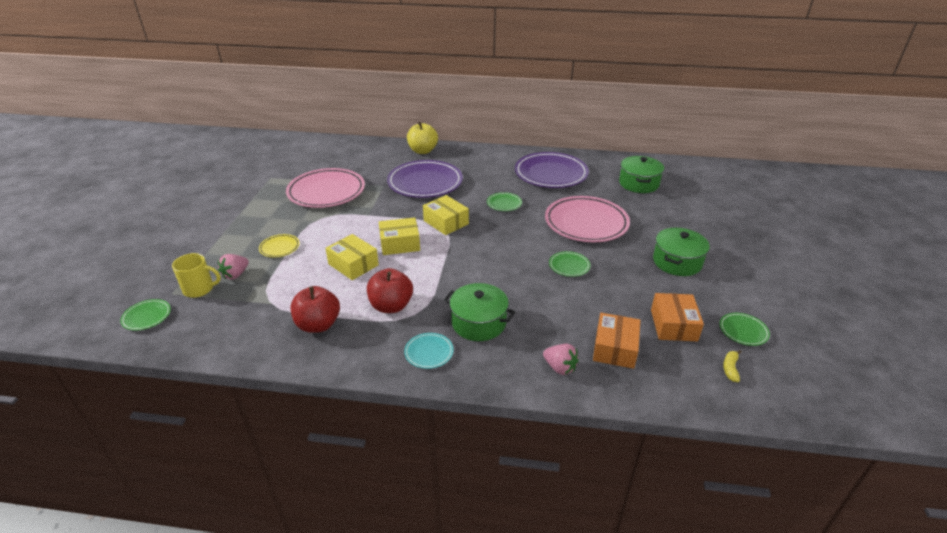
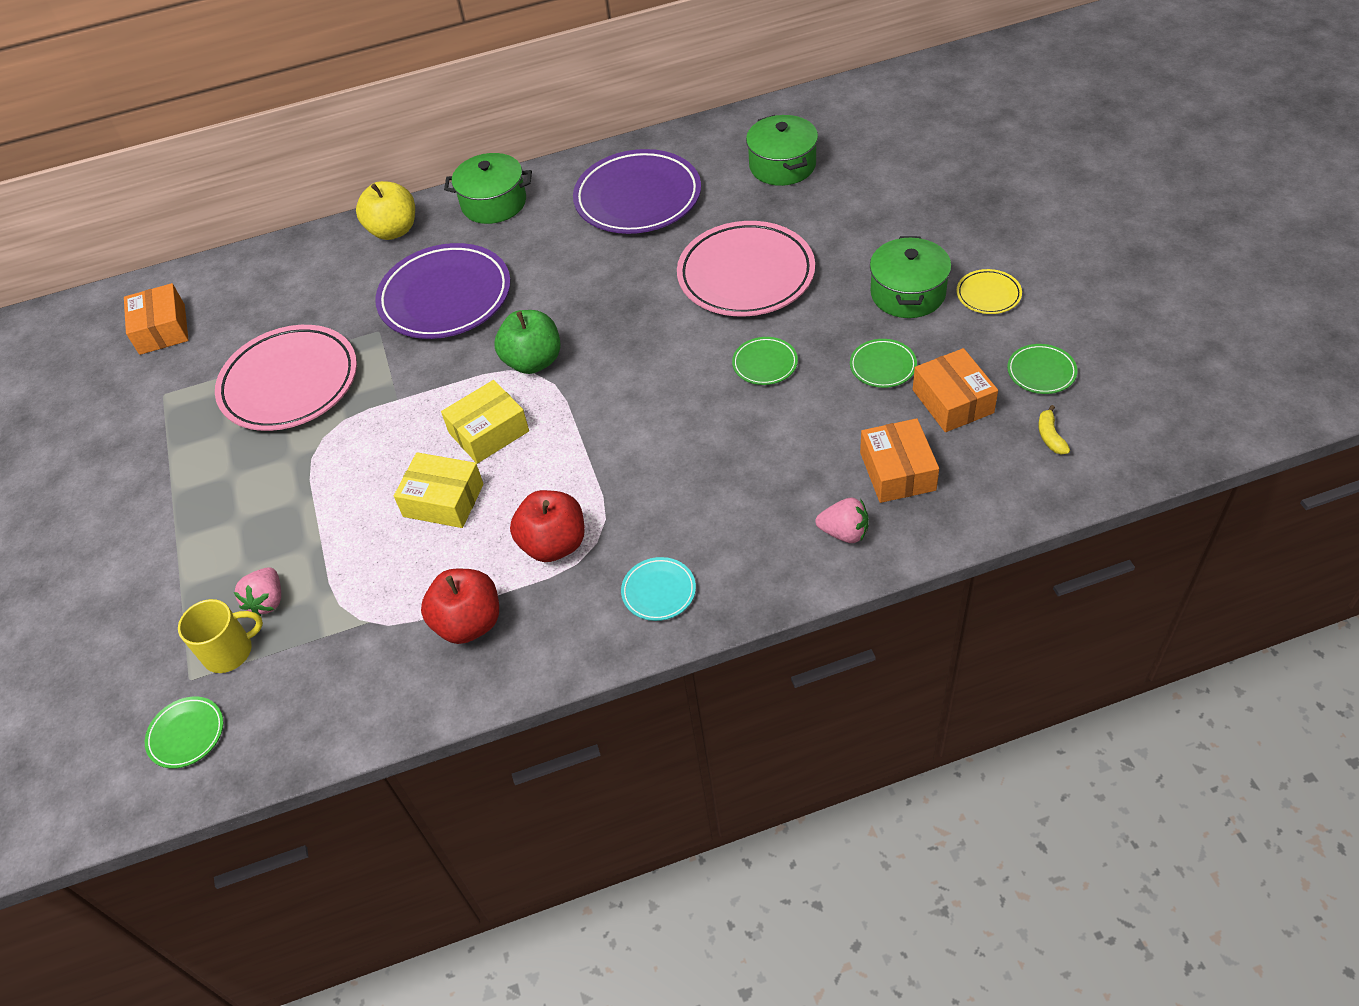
camera: 20 degrees left, 15 degrees up
yellow plate [259,234,300,257] -> yellow plate moved to [956,269,1022,314]
yellow box [423,195,469,235] -> green apple [495,310,561,374]
green pot [444,283,515,341] -> green pot moved to [444,153,532,224]
green plate [487,192,522,211] -> green plate moved to [850,339,917,388]
none -> orange box [124,283,188,355]

